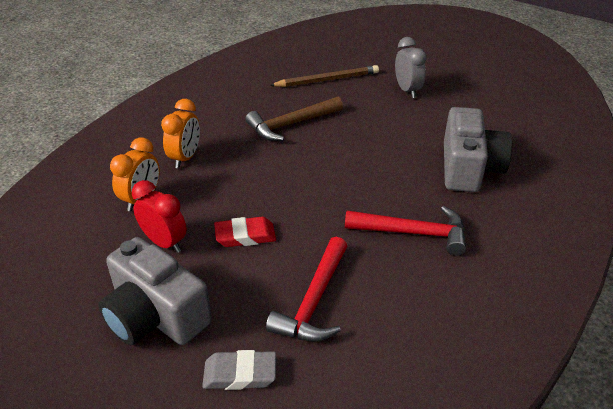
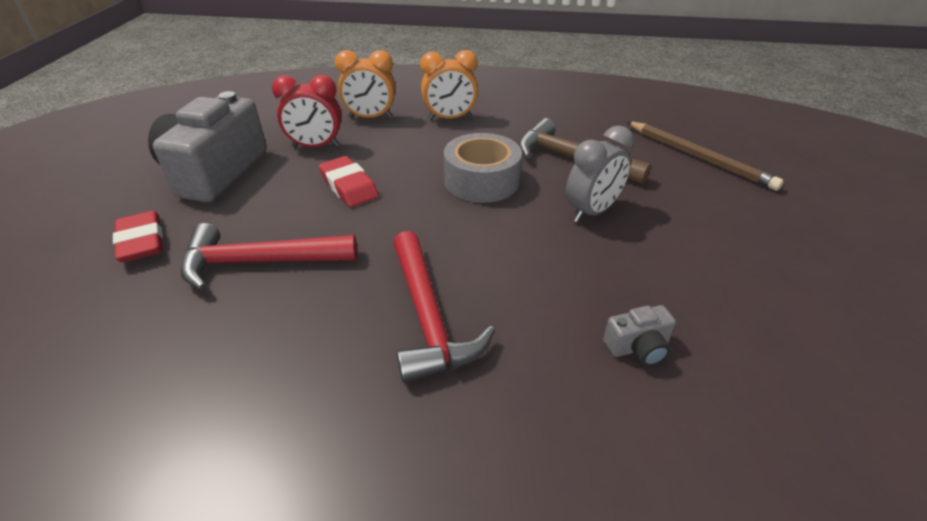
camera: 65 degrees right, 0 degrees up
red clock [132,180,187,253] -> red clock turned 75 degrees clockwise [272,75,342,148]
grey eraser [202,350,276,390] -> red eraser [113,211,163,263]
grey clock [395,37,427,98] -> grey clock moved to [566,126,634,222]
grey camera [444,107,512,192] -> grey camera [603,305,676,366], size x0.41
none -> grey tape [444,133,522,203]

